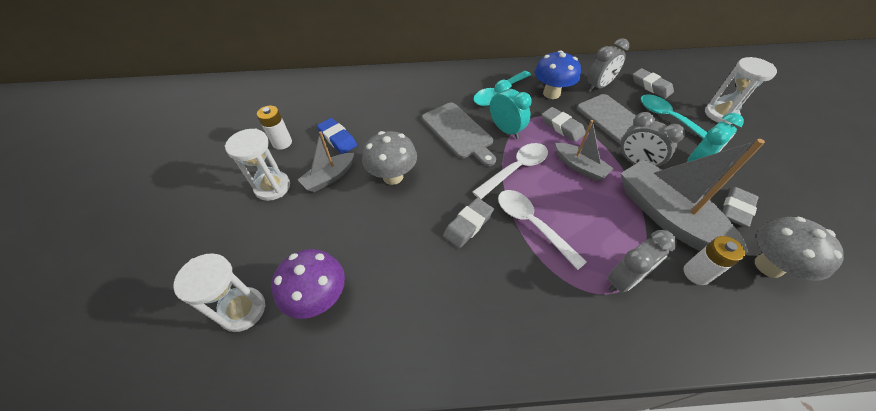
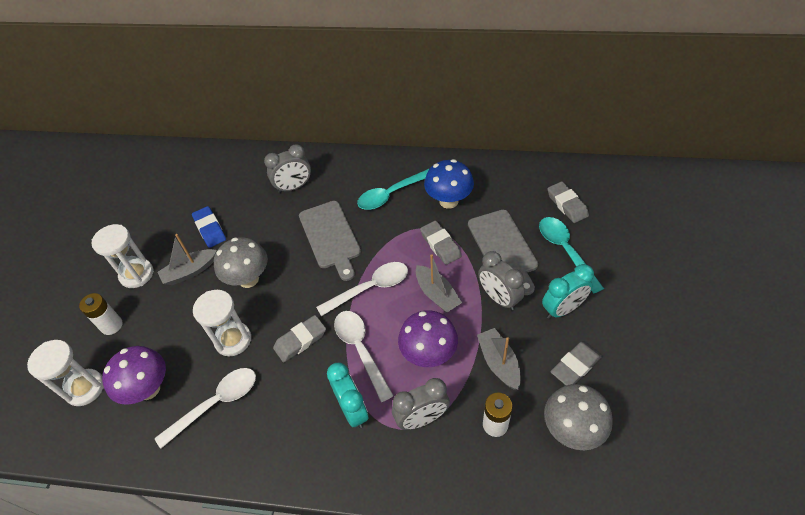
camera: 15 degrees right, 0 degrees up
white battery [257,105,292,150] -> white battery moved to [79,293,123,335]
turquoise clock [490,80,532,139] -> turquoise clock moved to [327,362,369,428]
grey clock [588,38,629,91] -> grey clock moved to [264,144,311,193]
grey boat [621,139,765,255] -> grey boat [477,328,521,390], size x0.54
white hourglass [705,57,777,124] -> white hourglass moved to [193,290,251,356]
none -> white spoon [155,368,256,448]
none -> purple mushroom [398,310,458,367]

